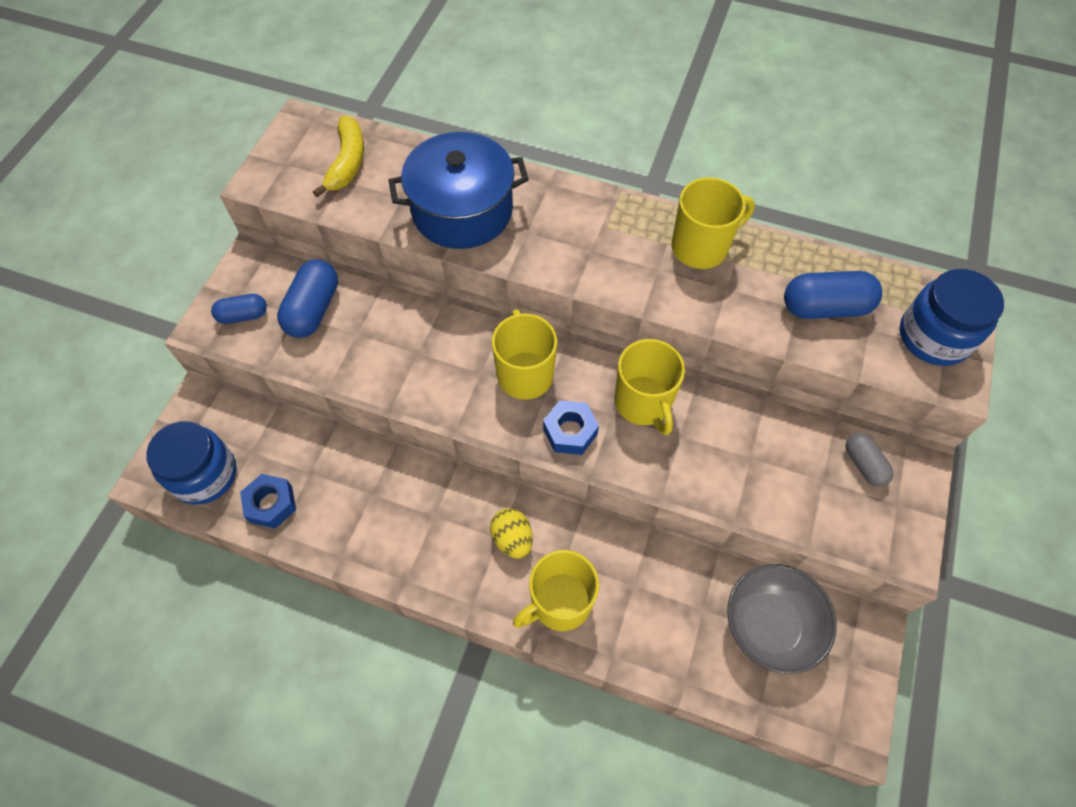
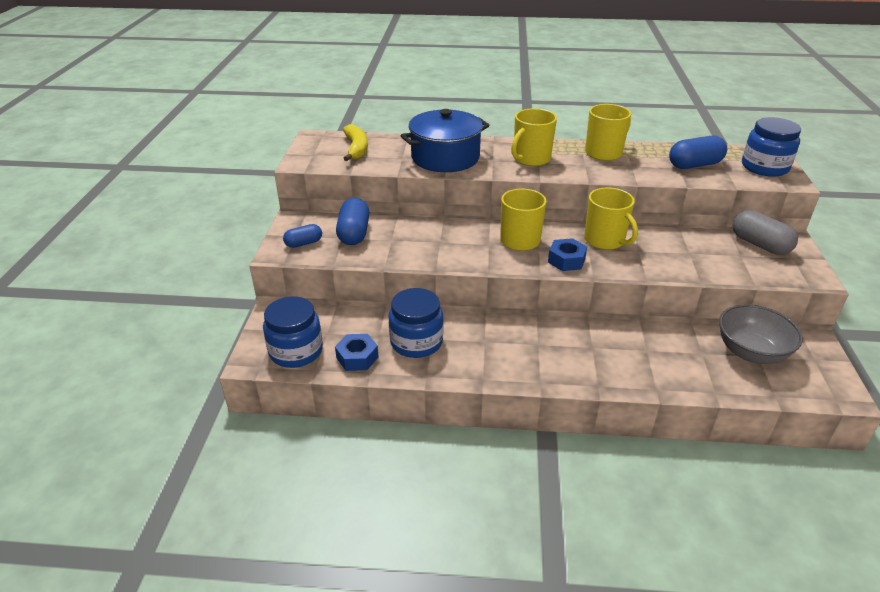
camera: 15 degrees left, 25 degrees down
yellow egg [490,508,533,559] -> none
yellow mug [513,550,599,631] -> yellow mug moved to [511,108,557,166]
grey capsule [846,433,894,487] -> grey capsule [732,210,798,255], size x1.63
none -> blue jar [388,288,443,358]

